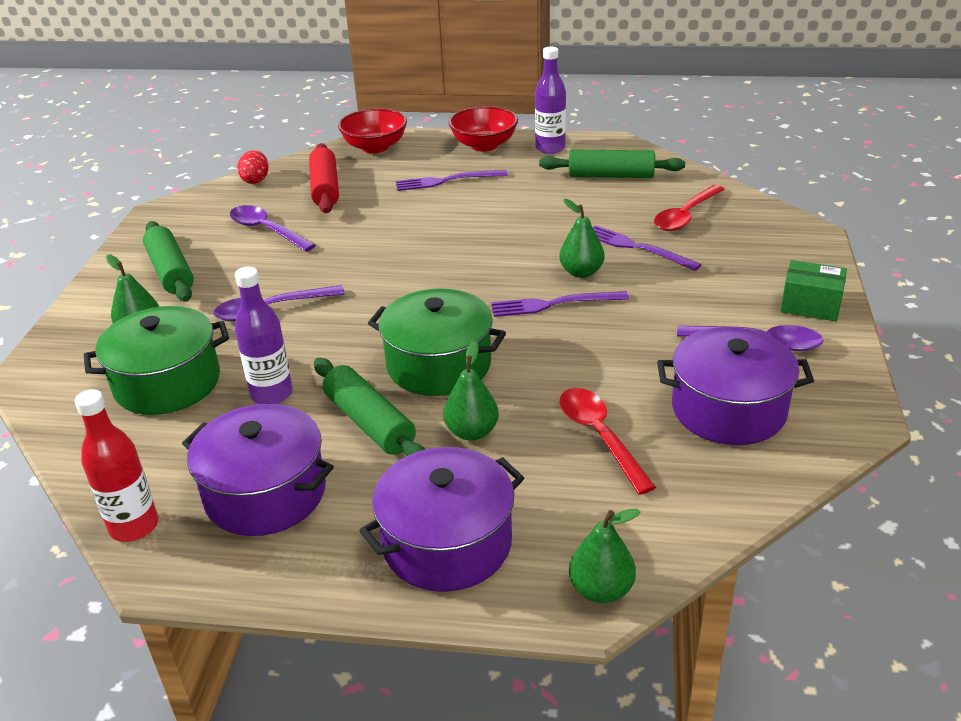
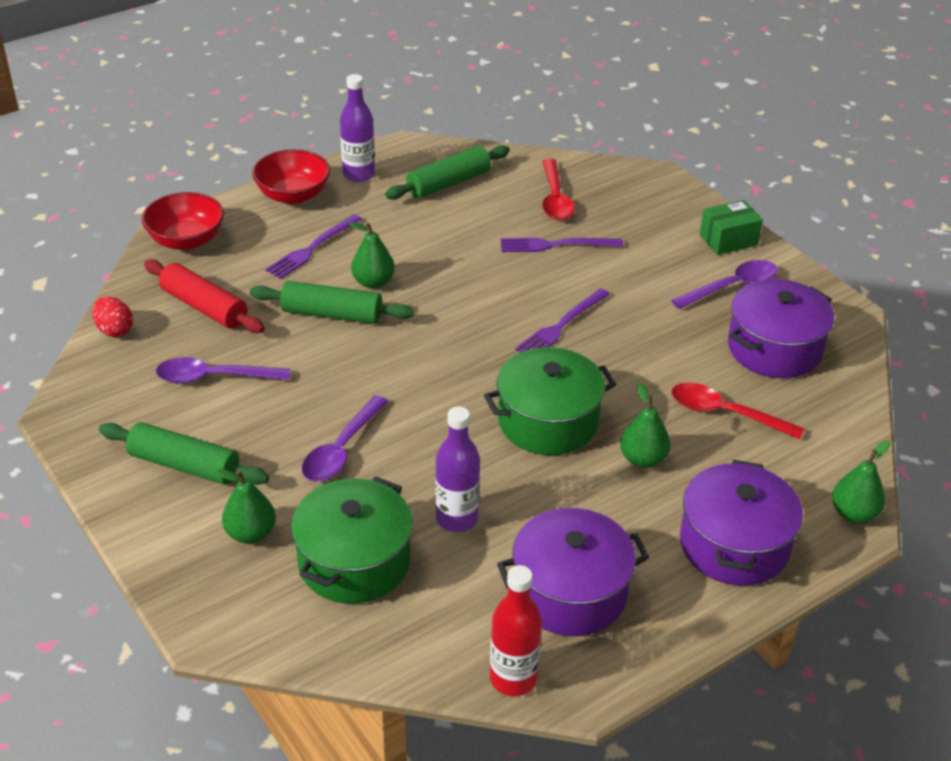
camera: 45 degrees left, 5 degrees up
green rolling pin [314,358,426,456] -> green rolling pin moved to [250,281,414,324]
green pear [559,199,604,278] -> green pear moved to [349,222,395,289]

